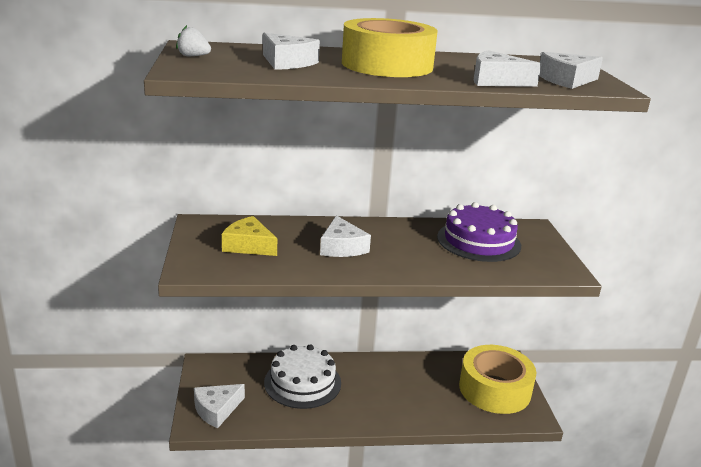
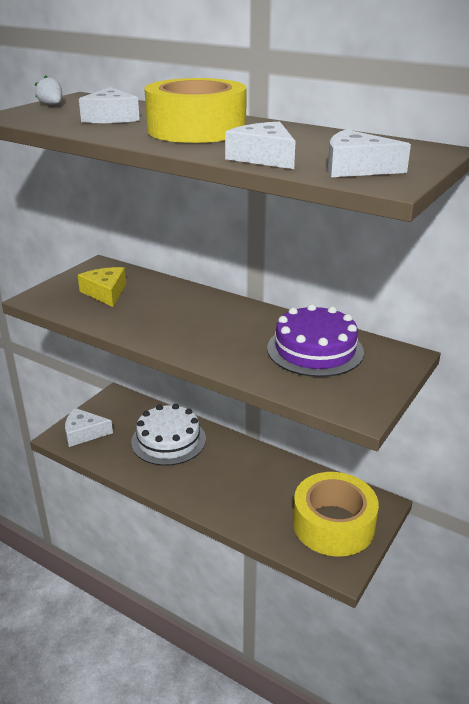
camera: 40 degrees right, 5 degrees up
white cheese [320,215,371,257] -> none

